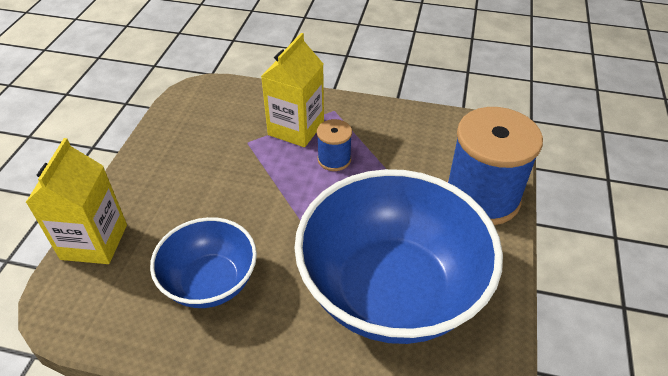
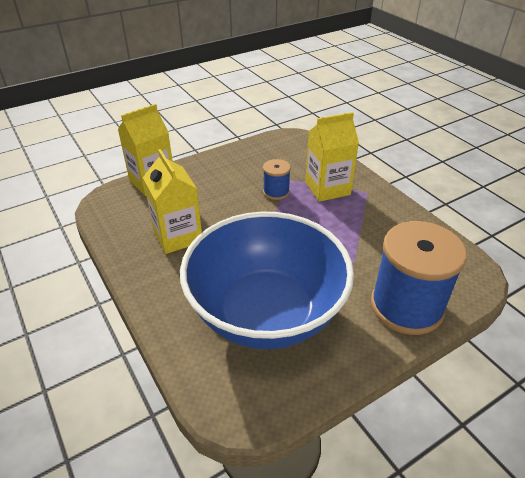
camera: 45 degrees right, 5 degrees down
blue bowl [150,217,257,308] -> yellow carton [143,149,202,254]
blue spool [317,119,352,171] -> blue spool moved to [263,159,291,200]

